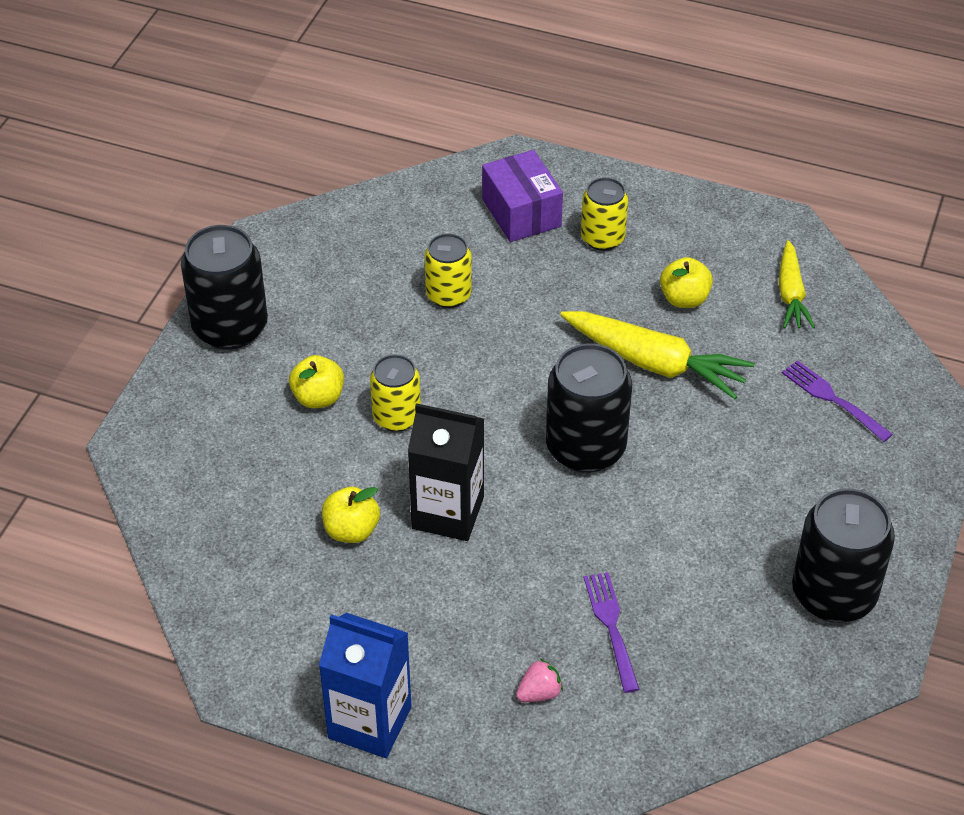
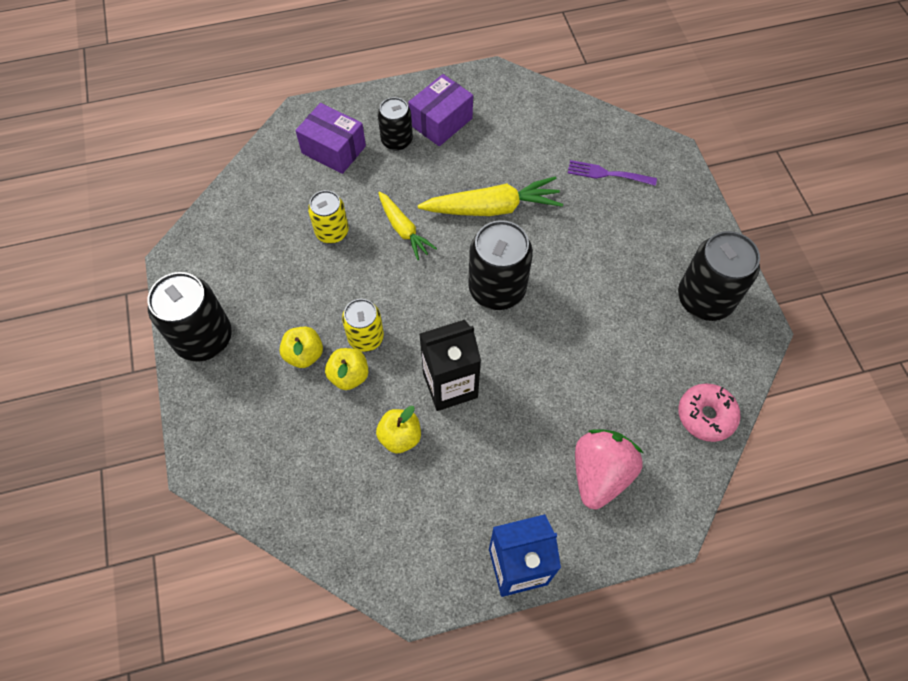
camera: 35 degrees left, 15 degrees up
pink strawberry [516,659,563,702] -> pink strawberry [575,429,643,509], size x2.25
yellow can [581,177,628,251] -> black can [378,97,413,151]
purple fork [584,572,640,693] -> none
yellow apple [660,257,713,308] -> yellow apple moved to [325,348,368,390]
yellow carrot [779,240,815,328] -> yellow carrot moved to [378,191,437,260]
none -> purple box [408,74,473,146]
none -> pink donut [678,384,741,442]

